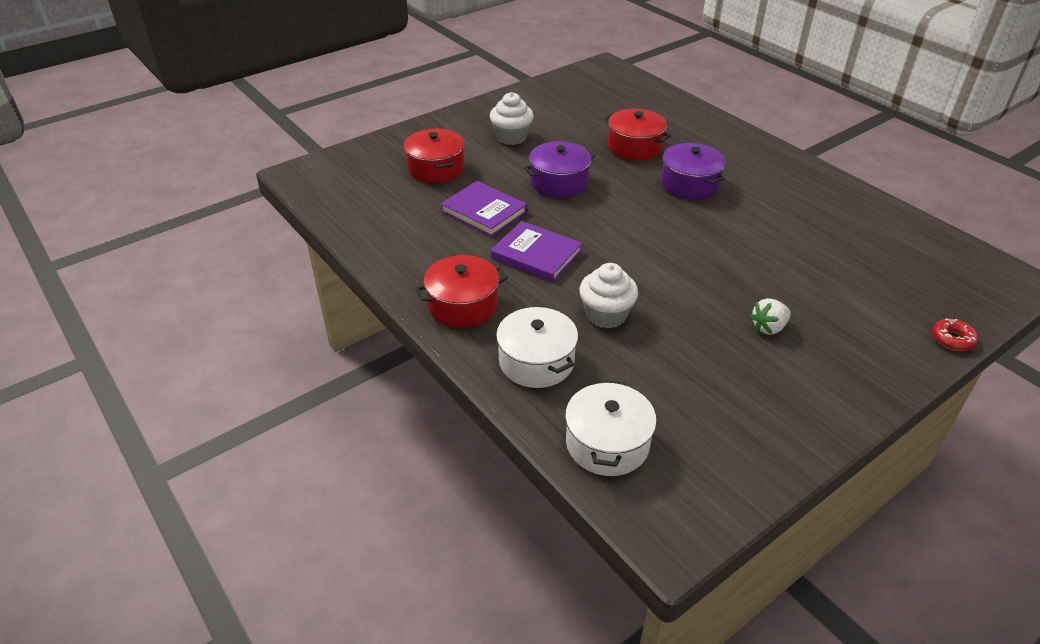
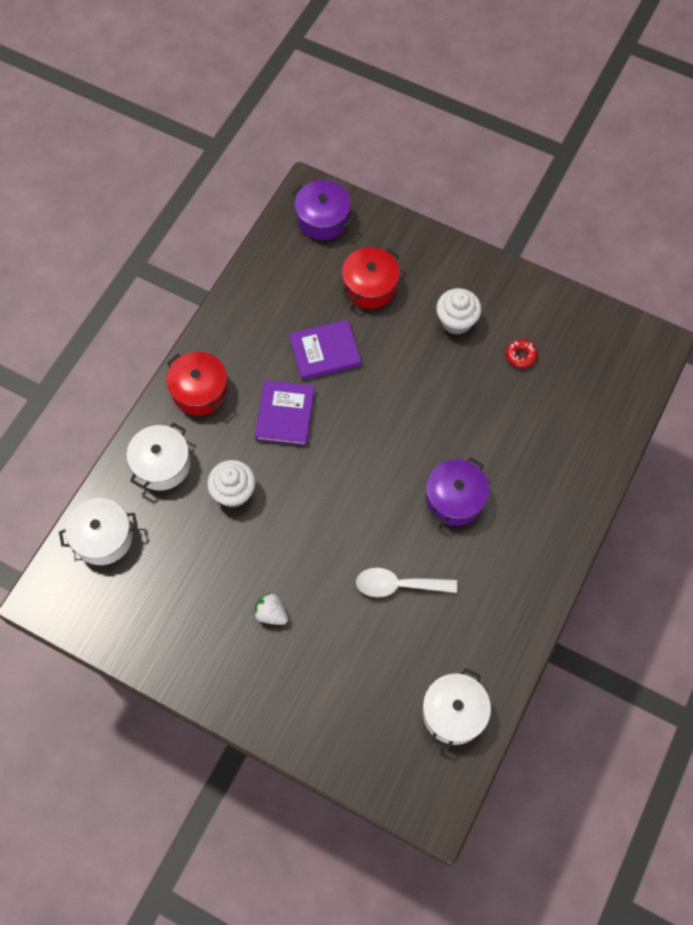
camera: 65 degrees right, 25 degrees up
purple book [441,181,527,237] -> purple book turned 60 degrees clockwise [289,320,361,380]
purple pot [524,141,596,198] -> purple pot moved to [291,180,355,240]
red pot [604,109,671,161] -> none
red donut [932,318,978,351] -> red donut moved to [506,339,538,368]
none -> white spoon [356,568,457,597]
none -> white pot [423,668,491,750]

